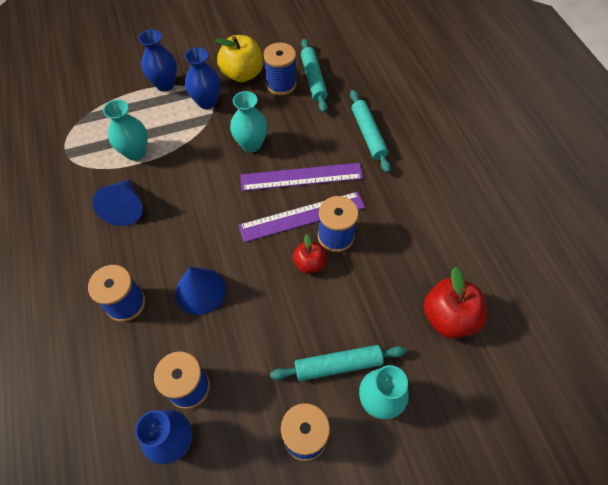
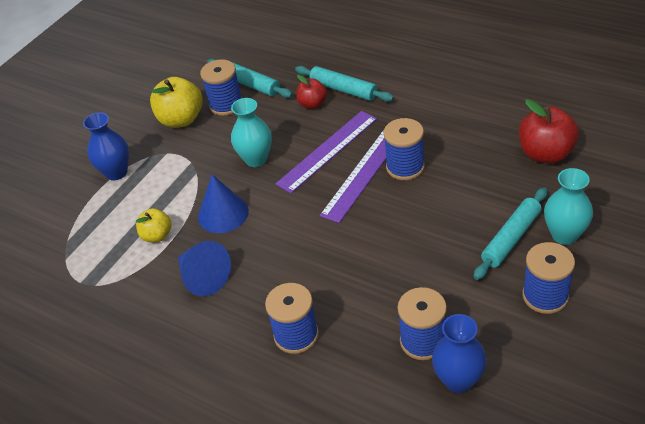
camera: 35 degrees left, 15 degrees down
turquoise vase [103,100,148,161] -> yellow apple [136,208,172,242]
blue cone [175,267,226,315] -> blue cone moved to [198,174,249,233]
blue vase [185,47,220,109] -> none
red apple [293,234,326,274] -> red apple moved to [296,75,327,109]

